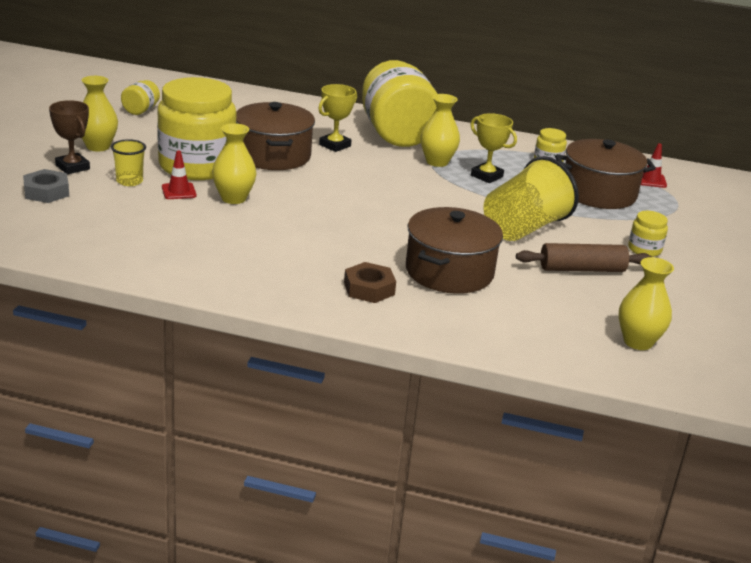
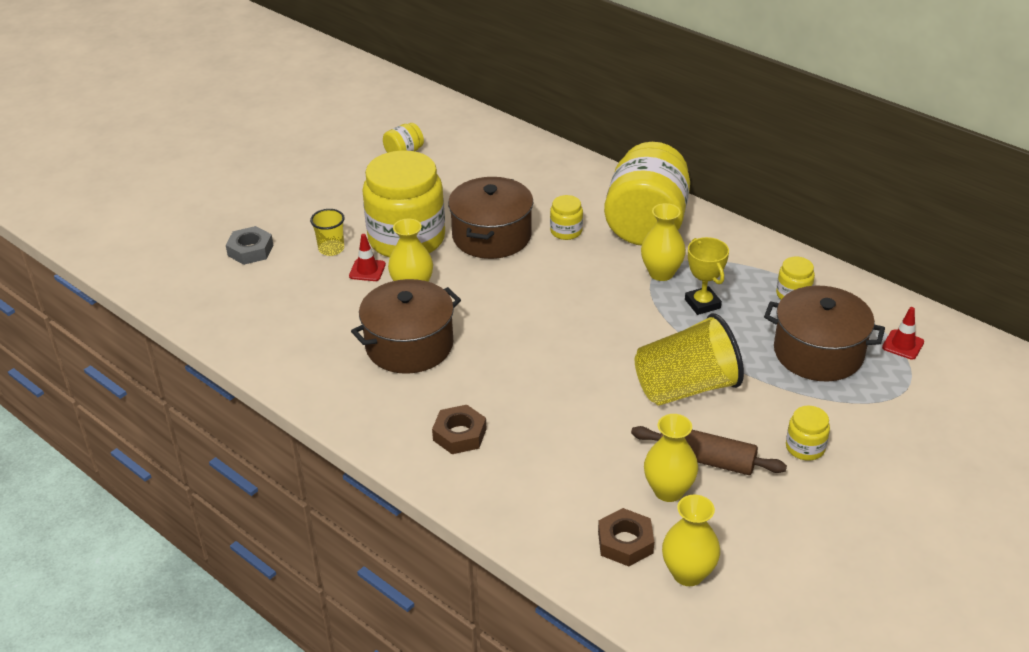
camera: 30 degrees right, 10 degrees up
brown trophy [49,100,90,175] -> none
yellow vase [82,76,118,152] -> yellow vase moved to [644,414,698,502]
yellow trophy [318,84,357,152] -> yellow jar [550,195,583,240]
brown pot [406,207,503,294] -> brown pot moved to [351,279,461,374]
none -> brown nut [598,508,654,567]

